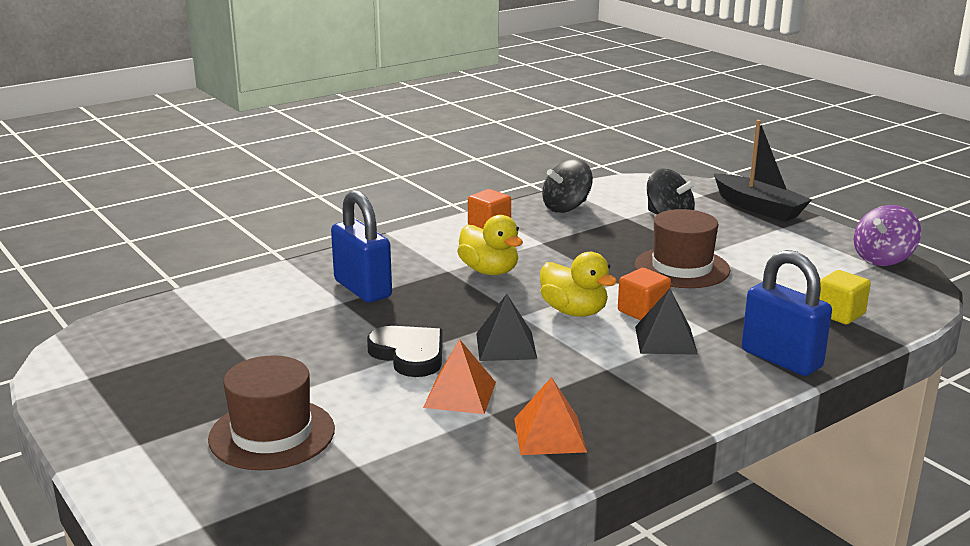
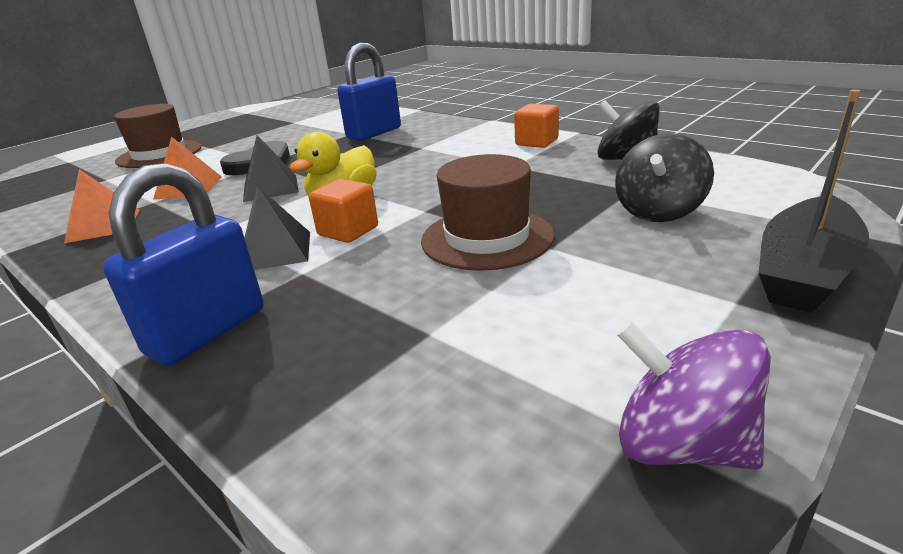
camera: 80 degrees right, 5 degrees up
yellow duck [457,215,523,275] -> none
yellow cube [819,270,871,324] -> none

